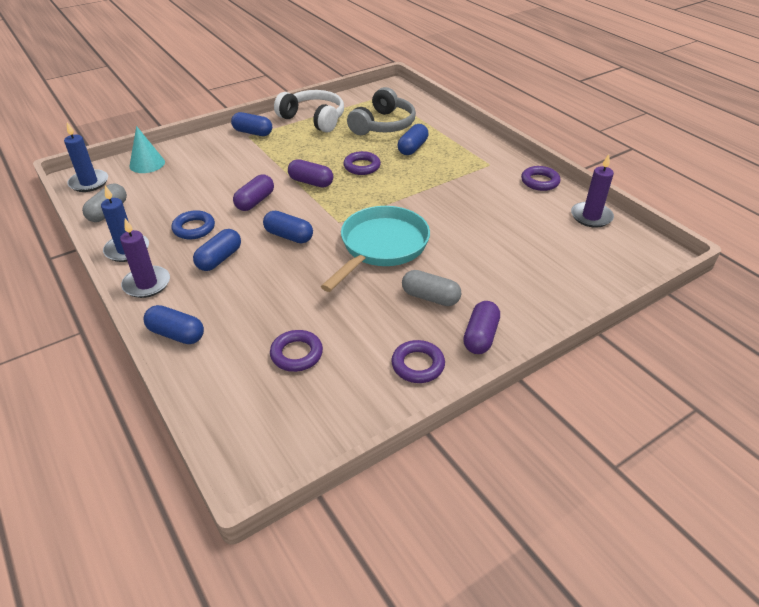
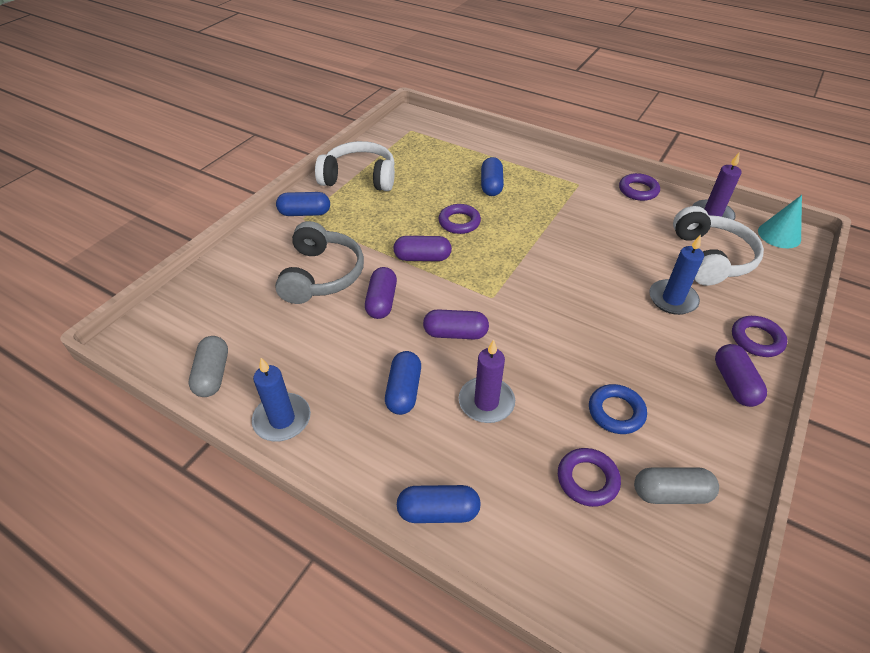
camera: 25 degrees left, 5 degrees up
blue candle [64,122,108,192] -> blue candle moved to [649,235,704,315]
purple candle [120,219,170,298] -> purple candle moved to [459,340,515,423]
turquoise cone [129,126,165,173] -> turquoise cone moved to [758,195,802,248]
blue ring [171,210,215,239] -> blue ring moved to [589,384,647,434]
blue capsule [263,211,313,243] -> purple capsule [423,309,489,339]
turquoise pan [321,206,430,292] -> none
grey headphones [347,87,416,135] -> grey headphones moved to [275,221,364,304]
purple ring [391,340,445,383] -> purple ring moved to [732,316,787,357]
grey capsule [402,270,461,306] -> grey capsule moved to [634,467,719,504]
none -> white headphones [673,206,764,286]

